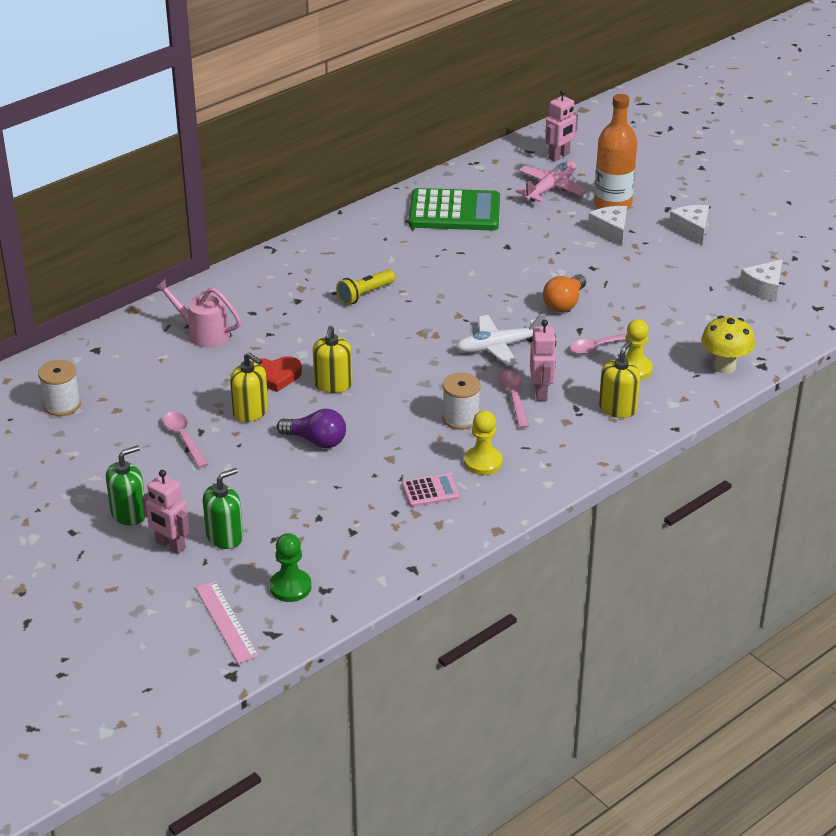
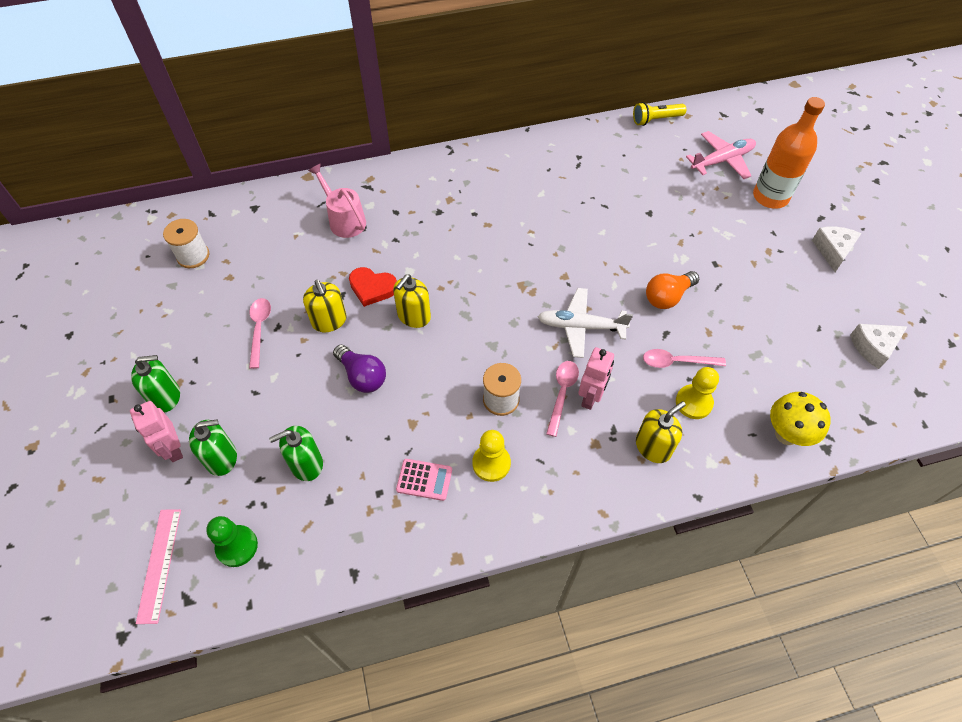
camera: 25 degrees right, 20 degrees up
yellow flashlight [336,269,395,305] -> yellow flashlight moved to [633,102,686,126]
green calculator [409,188,500,231] -> none
pink robot [545,89,578,162] -> none
white cheese [588,206,627,246] -> none
none -> green soap dispenser [269,426,323,481]

